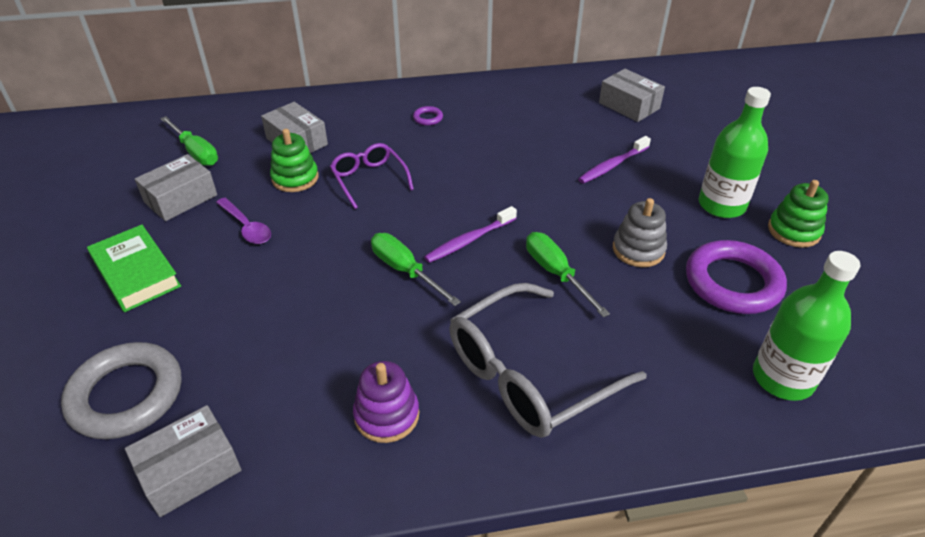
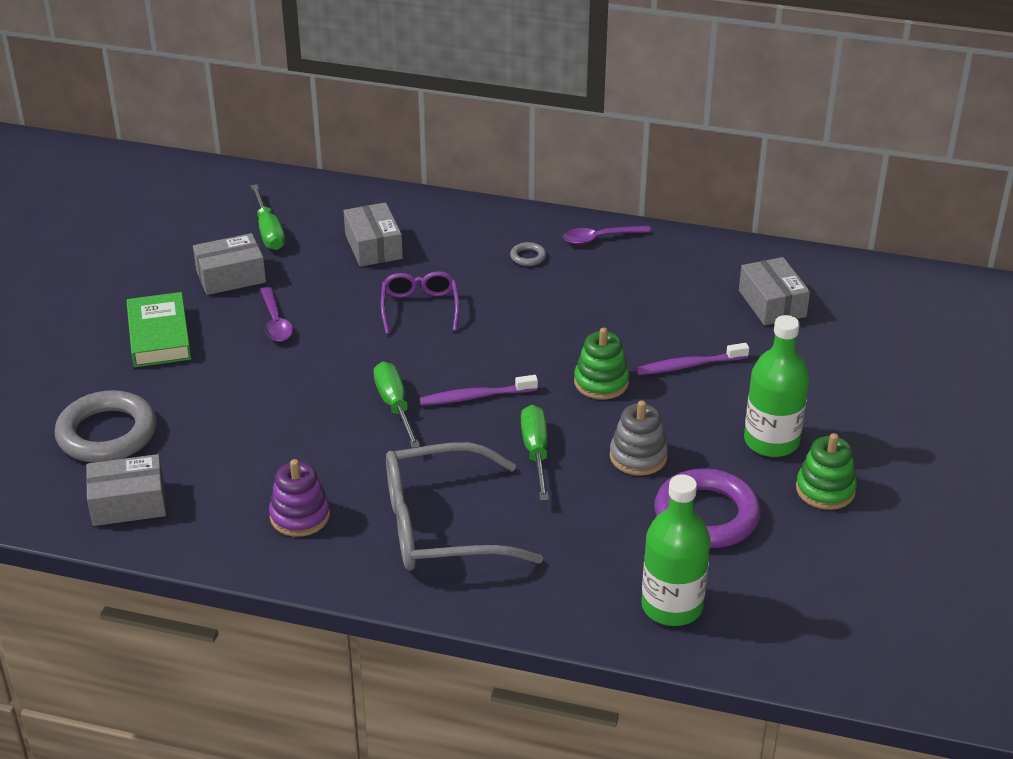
camera: 25 degrees right, 5 degrees down
green stacking toy [270,129,319,192] -> green stacking toy moved to [574,328,629,399]
purple ring [413,106,443,126] -> grey ring [510,242,546,266]
none -> purple spoon [563,226,651,244]

